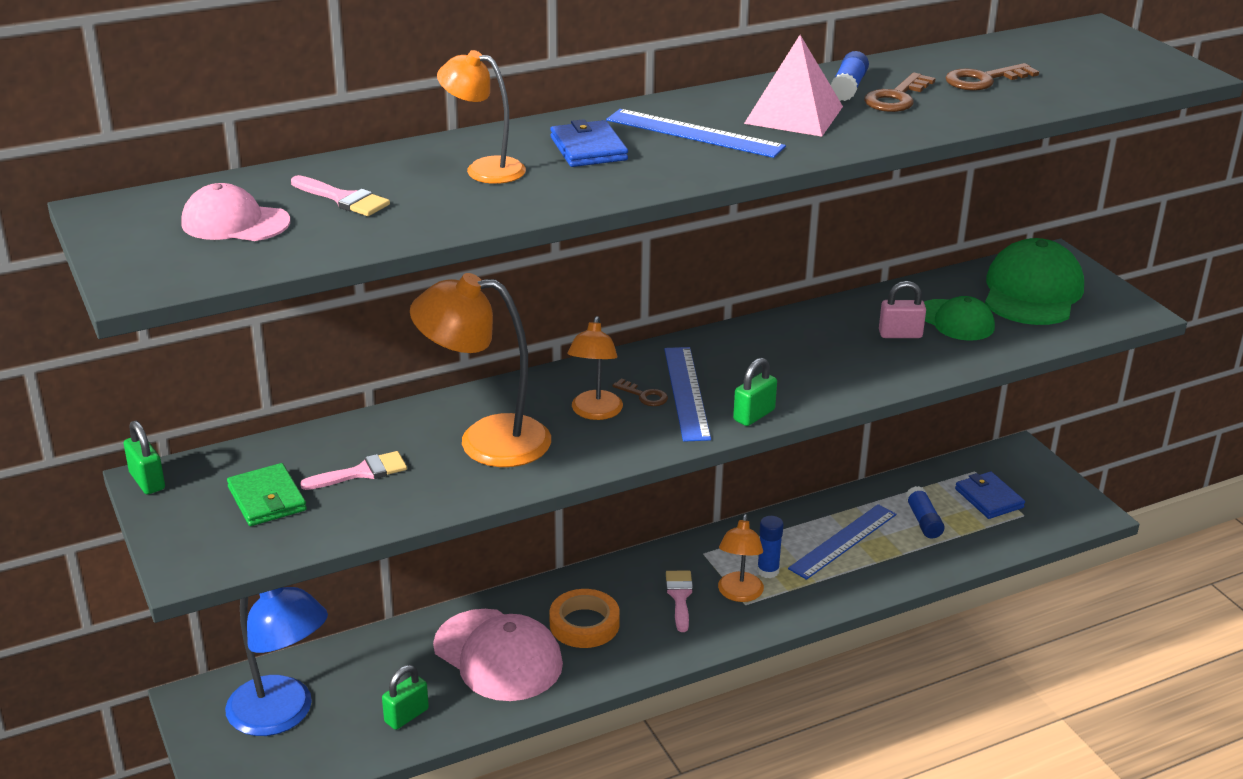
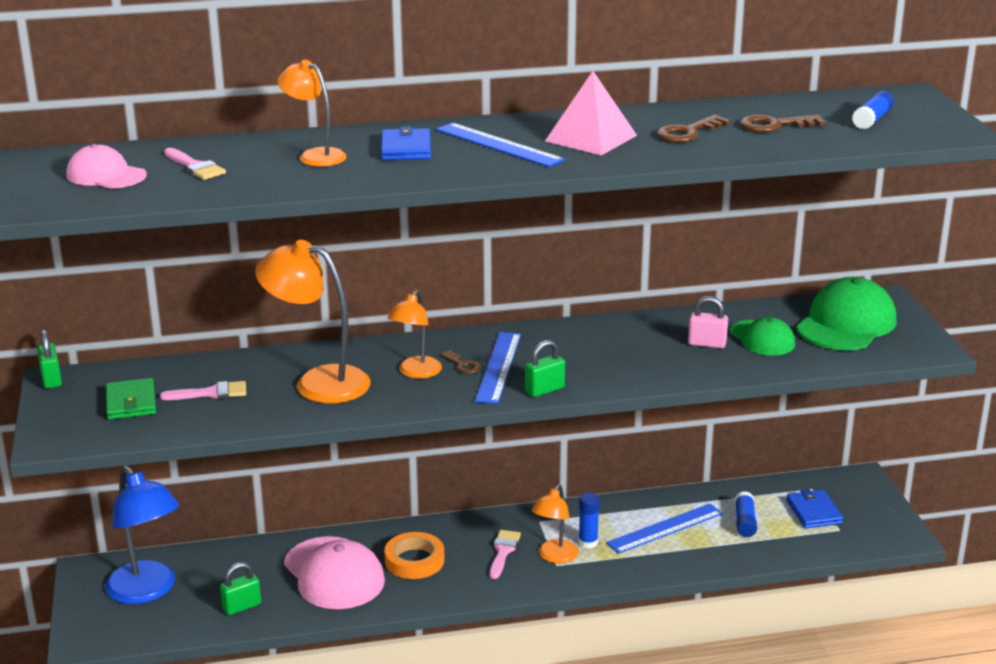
camera: 15 degrees right, 5 degrees down
blue glue stick [831,51,869,101] -> blue glue stick moved to [852,91,894,129]

